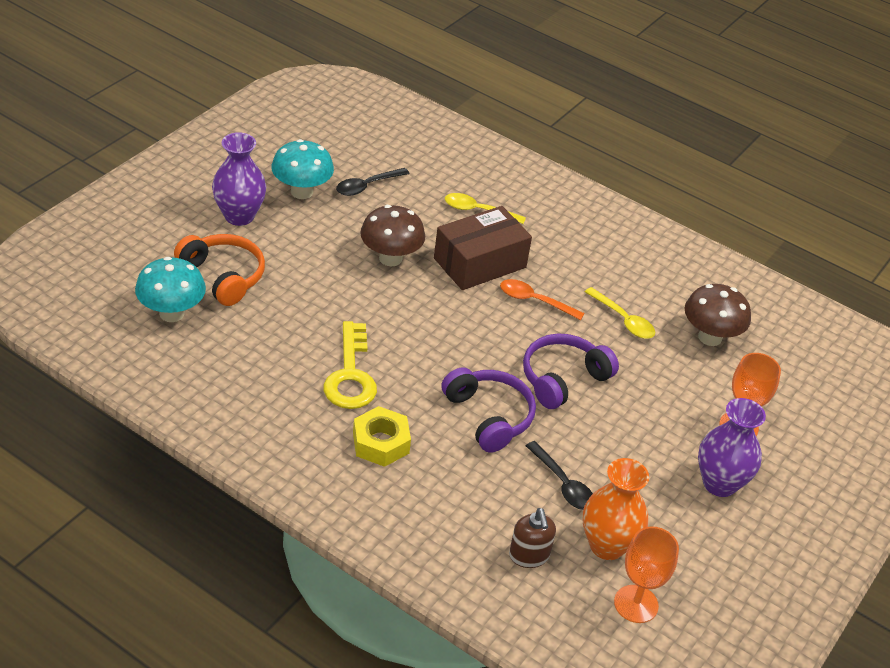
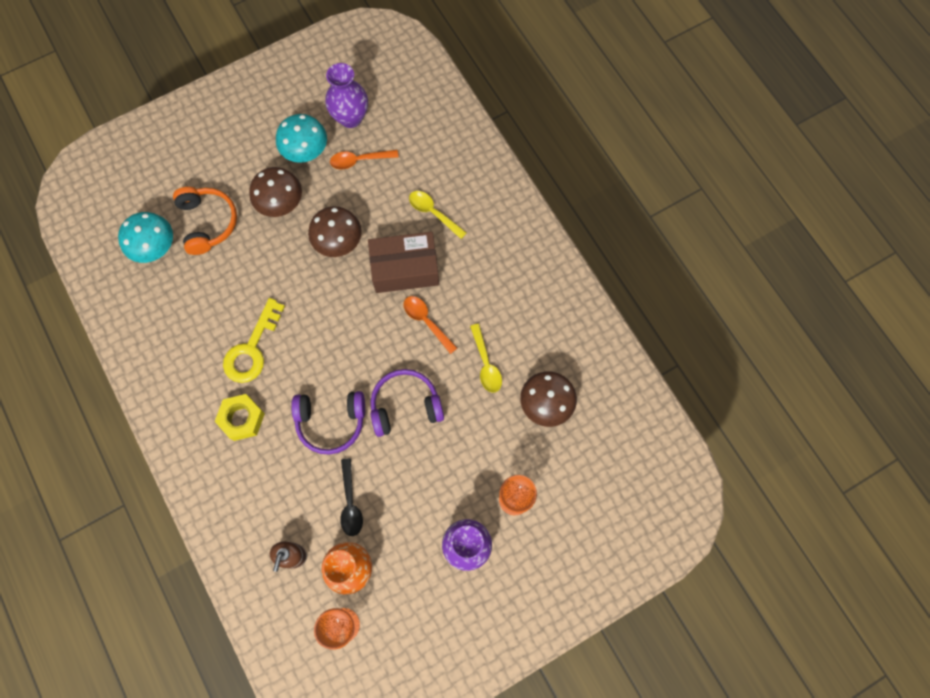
camera: 30 degrees right, 30 degrees up
purple vase [212,132,266,226] -> purple vase moved to [325,63,368,128]
black spoon [336,168,410,196] -> orange spoon [330,150,399,170]
purple headphones [441,368,536,453] -> purple headphones turned 90 degrees clockwise [291,391,365,455]
none -> brown mushroom [249,167,302,217]

